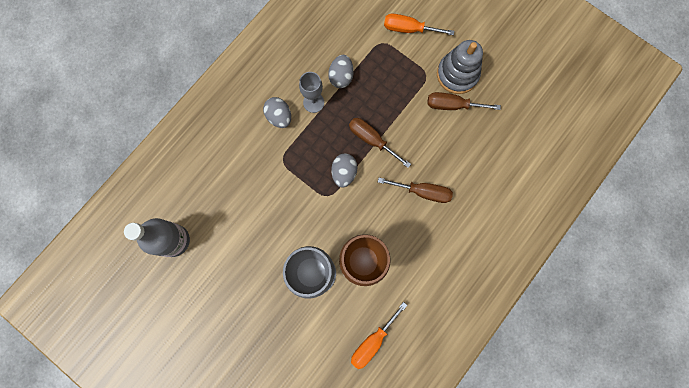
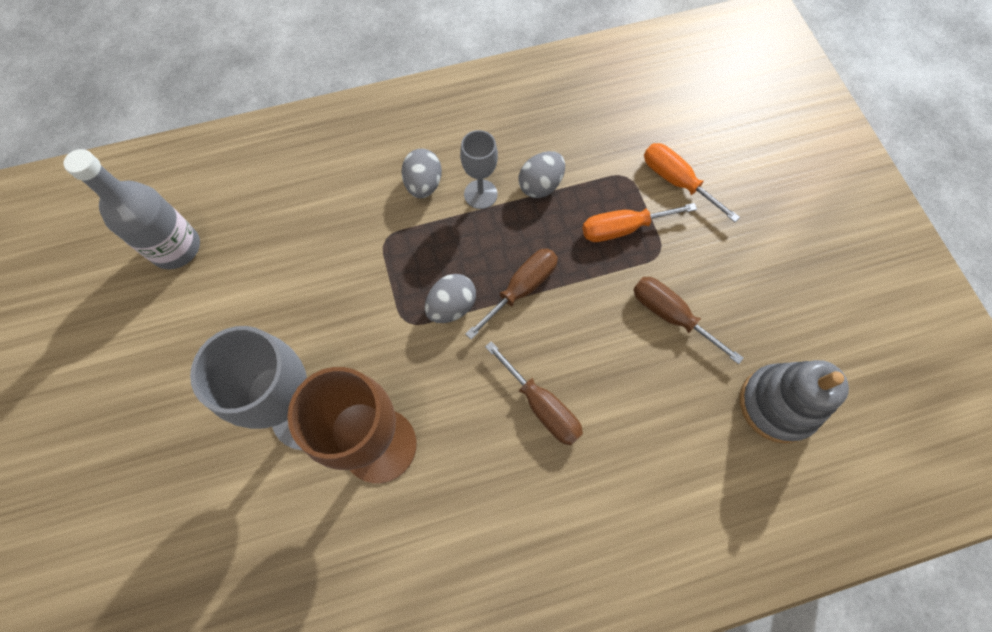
camera: 35 degrees right, 10 degrees down
brown screwdriver [349,118,411,168] -> brown screwdriver turned 60 degrees clockwise [465,248,558,340]
orange screwdriver [351,302,407,369] -> orange screwdriver moved to [582,203,697,242]
grey stacking toy [437,40,483,94] -> grey stacking toy moved to [740,360,849,443]

